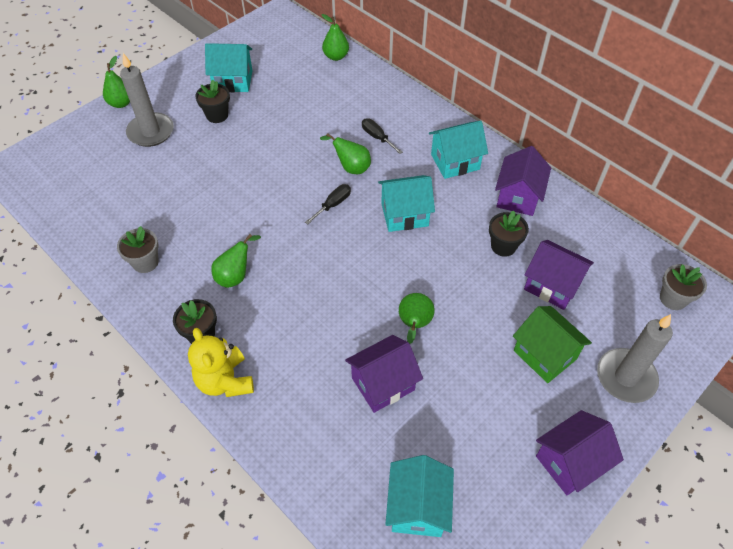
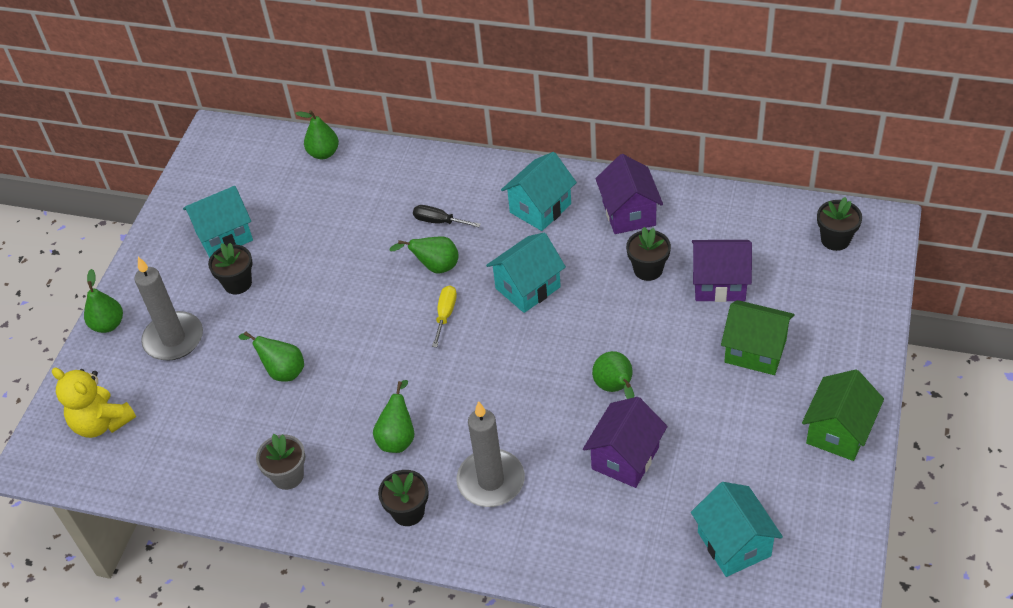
camera: 25 degrees left, 5 degrees down
yellow teddy bear [188,328,254,397] -> yellow teddy bear moved to [52,368,136,438]
black screwdriver [305,184,351,225] -> yellow screwdriver [432,286,457,347]
purple house [536,410,624,495] -> green house [802,369,884,461]
grey candle [597,314,673,403] -> grey candle moved to [456,401,525,507]
grey flower pot [660,264,707,310] -> black flower pot [817,197,862,251]
none -> green pear [239,331,304,382]

